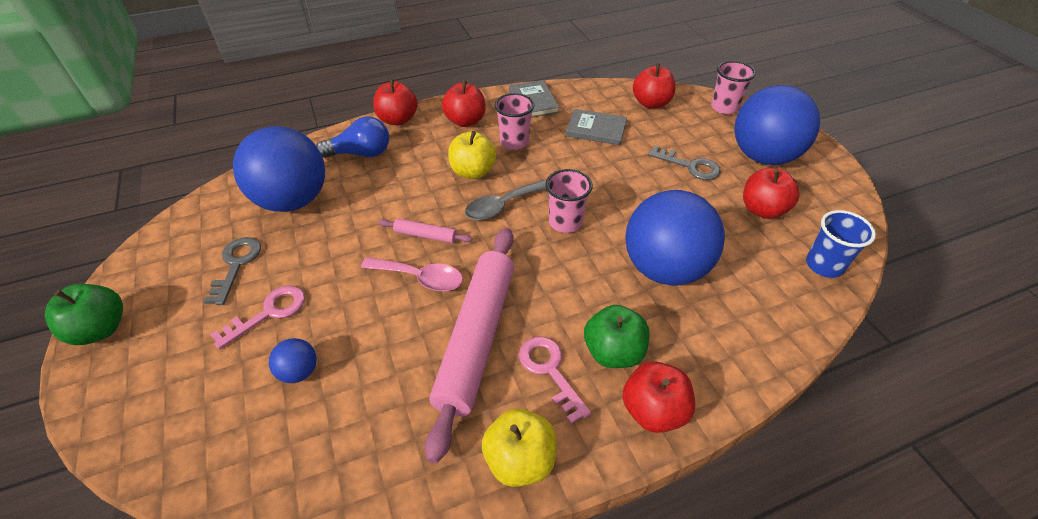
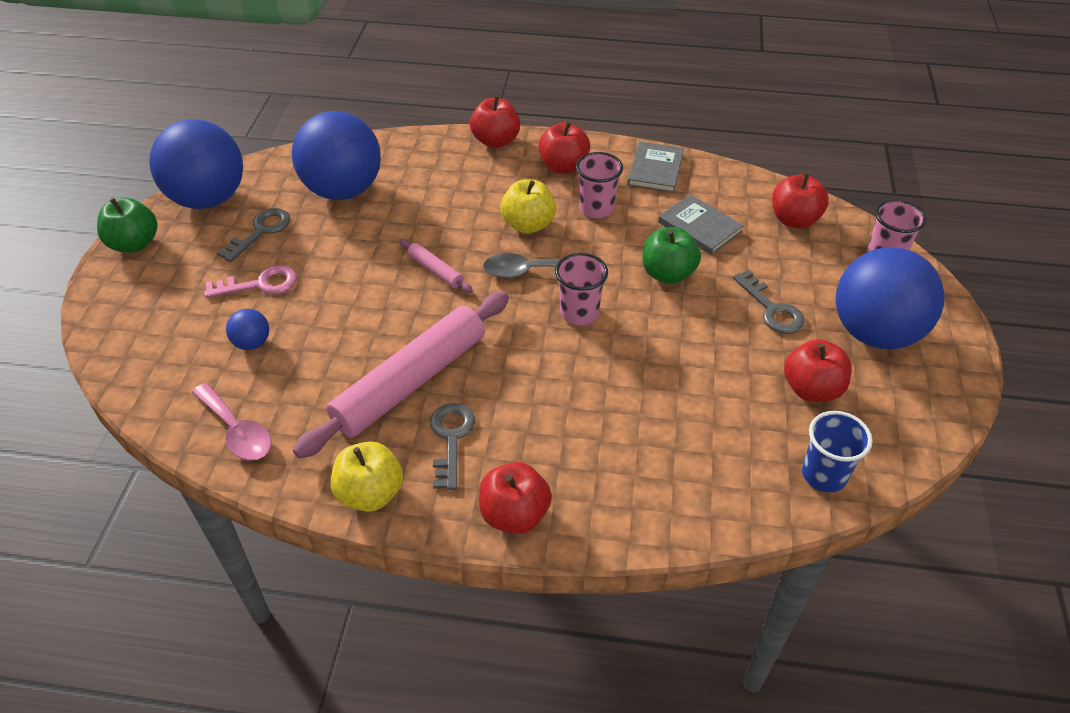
camera: 30 degrees right, 0 degrees up
blue light bulb [316,116,389,158] -> none
pink spoon [361,257,463,291] -> pink spoon moved to [192,383,272,460]
pink key [519,336,591,424] -> grey key [430,403,475,490]
green apple [584,305,649,368] -> green apple moved to [642,227,701,284]
blue ball [626,190,725,286] -> blue ball moved to [149,119,243,209]

